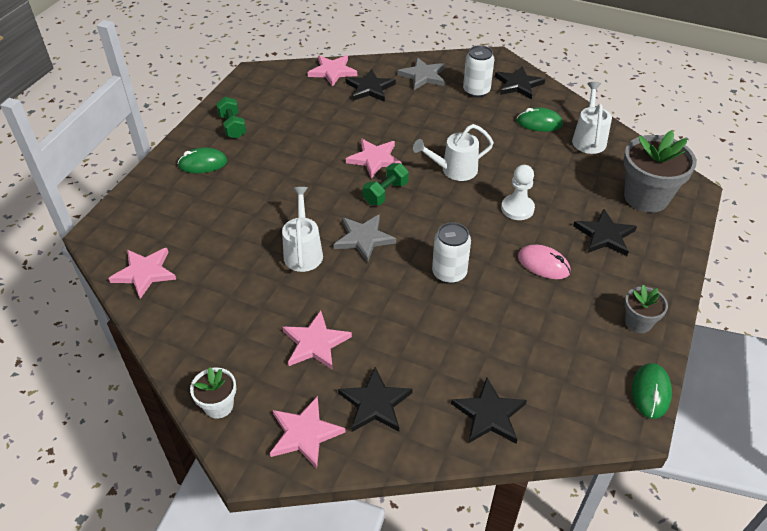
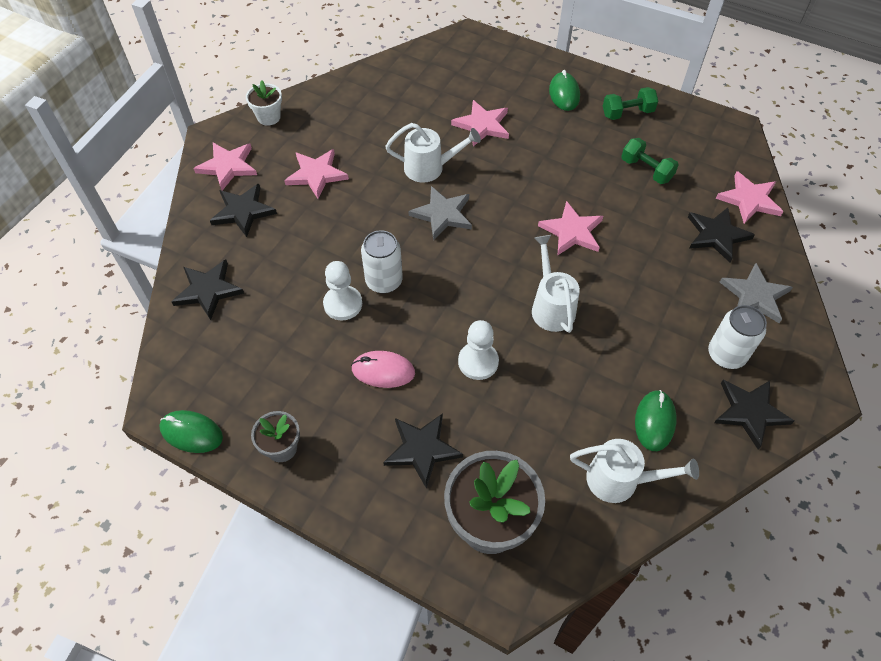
camera: 95 degrees right, 10 degrees up
pink star [108,248,176,299] -> pink star moved to [451,100,509,147]
green dumbbell [363,163,409,205] -> green dumbbell moved to [621,138,679,184]
pink mouse [518,244,571,279] -> pink mouse turned 60 degrees clockwise [351,351,415,388]
none -> white pawn [323,261,362,320]

